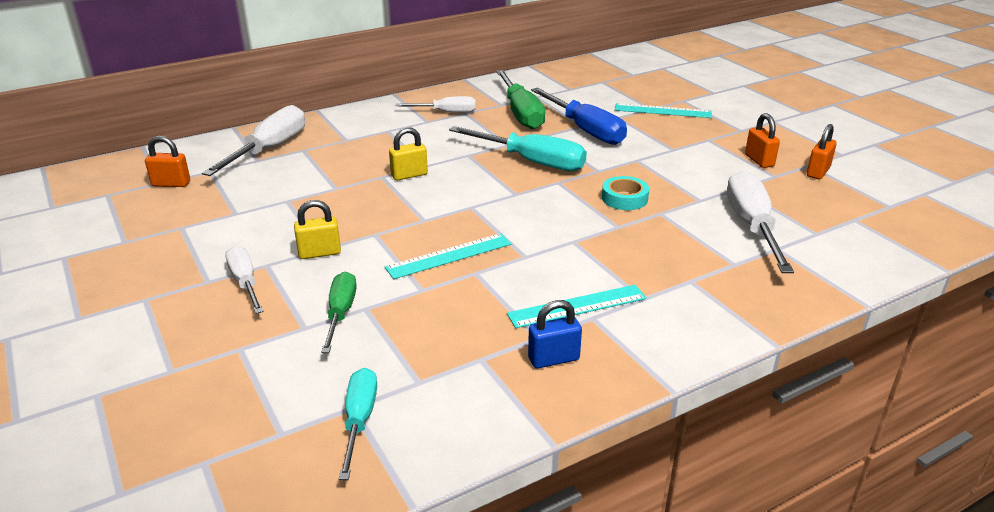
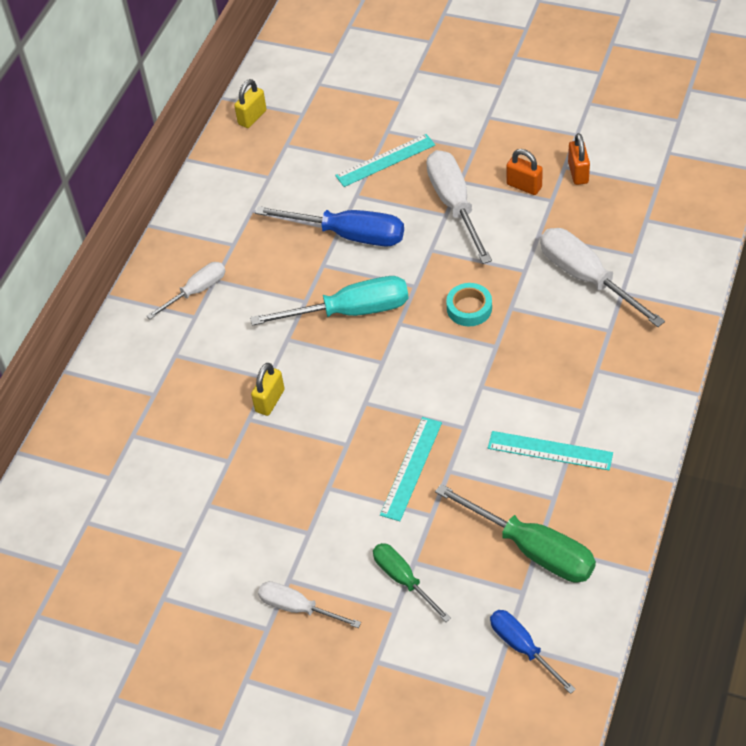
camera: 35 degrees left, 20 degrees up
orange padlock [145,136,190,187] -> none
white screwdriver [202,105,305,176] -> white screwdriver moved to [426,150,492,264]
yellow padlock [294,200,341,259] -> yellow padlock moved to [234,79,267,128]
turquoise screwdriver [339,368,377,480] -> blue screwdriver [490,610,576,694]
green screwdriver [496,70,545,129] -> green screwdriver moved to [435,484,596,583]
turquoise ruler [507,285,647,328] -> turquoise ruler turned 75 degrees clockwise [488,431,613,470]
blue padlock [528,300,582,368] -> none

